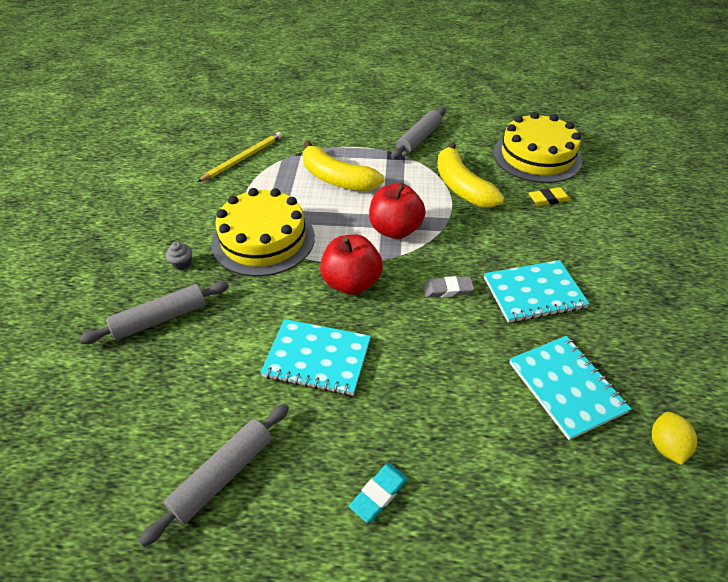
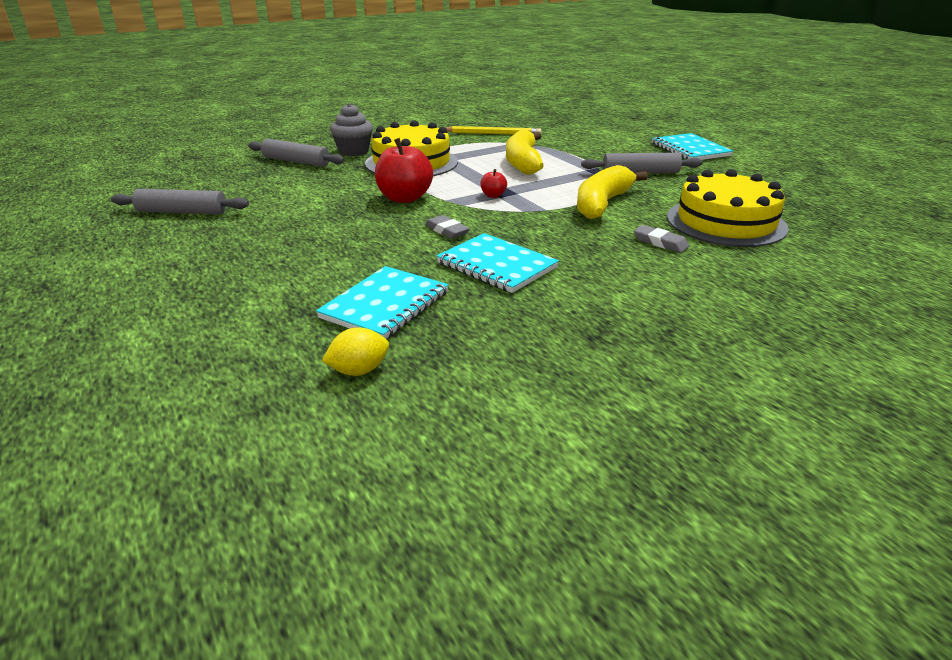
camera: 55 degrees right, 15 degrees down
grey cupcake [166,242,192,270] -> grey cupcake [330,103,373,156], size x2.00
turquoise notebook [260,319,371,396] -> turquoise notebook moved to [652,133,733,160]
turquoise eraser [349,464,408,523] -> none
red apple [369,183,426,239] -> red apple [480,169,507,198], size x0.47
yellow eraser [529,187,571,206] -> grey eraser [634,225,689,253]

